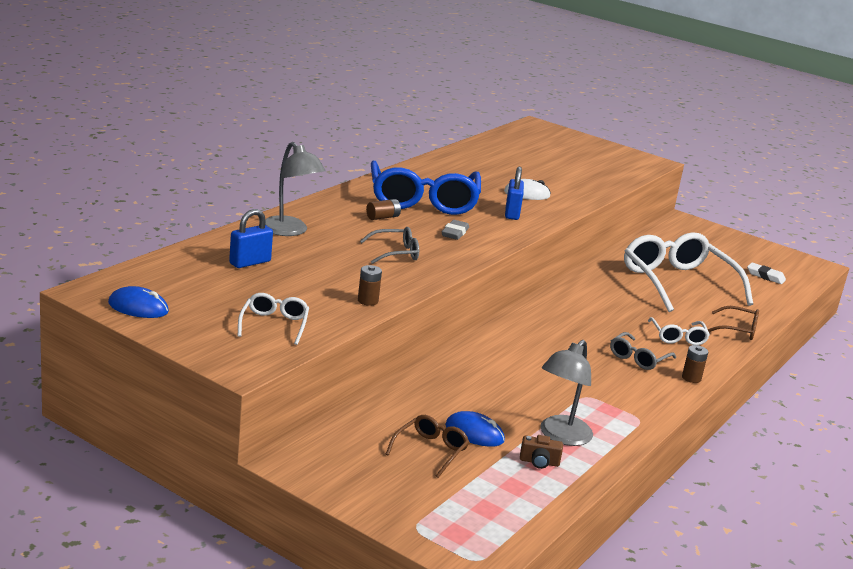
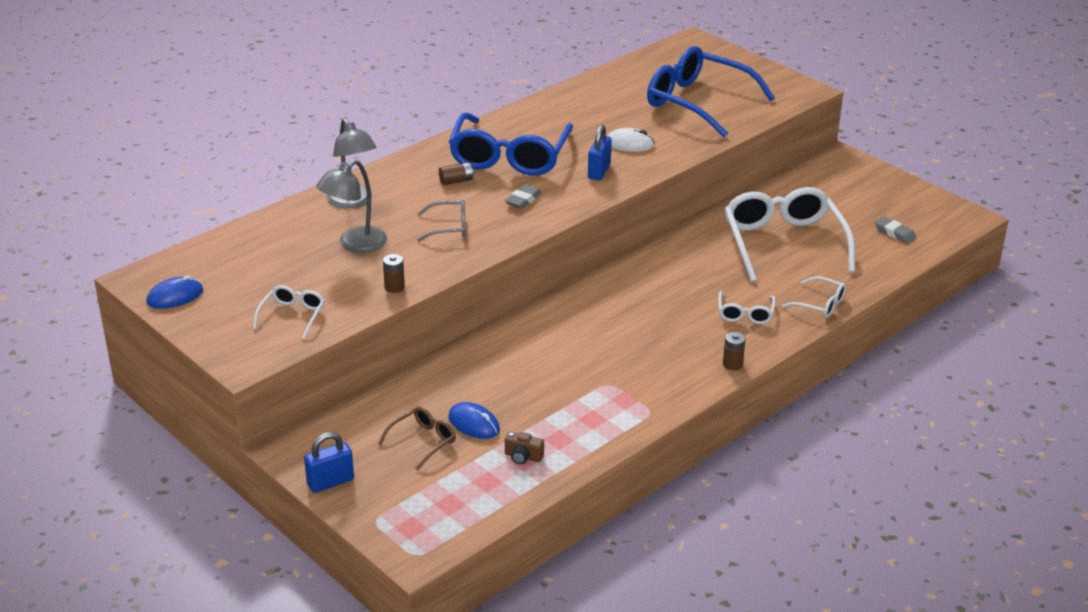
camera: 15 degrees right, 10 degrees up
blue mouse [108,286,169,318] -> blue mouse turned 60 degrees counterclockwise [146,275,203,309]
blue padlock [229,209,273,268] -> blue padlock moved to [304,432,354,493]
grey lamp [540,340,593,446] -> grey lamp moved to [316,160,387,253]
grey glasses [610,332,676,370] -> none
brown glasses [708,306,759,340] -> white glasses [782,276,846,318]
white eraser [747,263,786,284] -> grey eraser [875,216,917,244]
none -> blue glasses [647,46,775,137]

